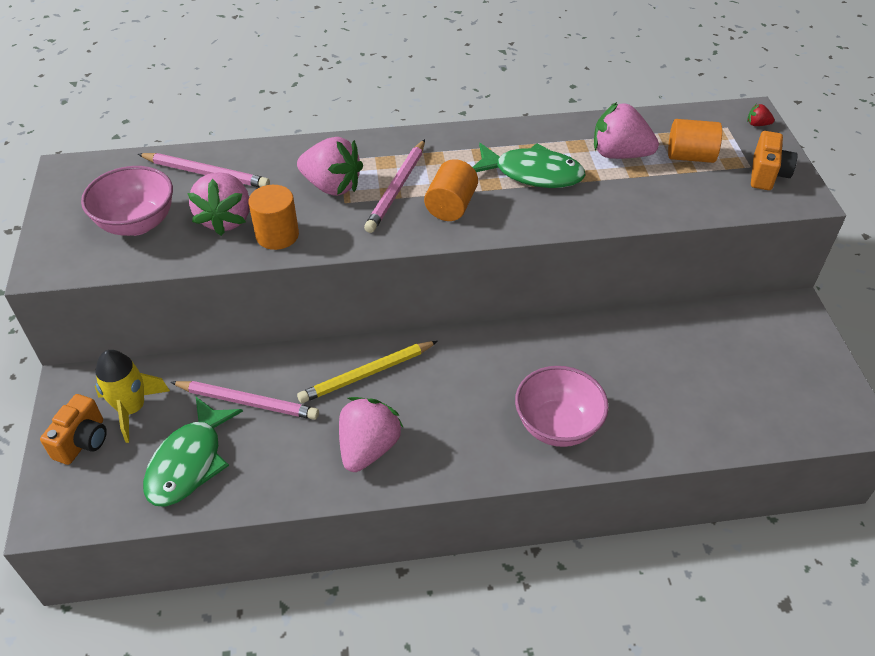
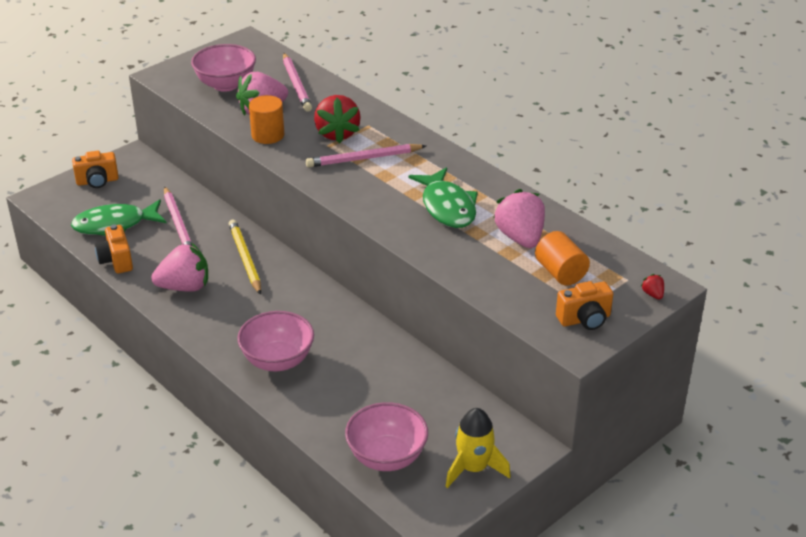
camera: 55 degrees right, 10 degrees down
yellow rocket [95,350,170,443] -> yellow rocket moved to [445,408,511,488]
pink strawberry [297,137,363,196] -> red strawberry [314,95,361,143]
yellow pencil [297,341,438,403] -> yellow pencil turned 45 degrees clockwise [229,220,261,295]
orange cylinder [424,159,478,221] -> none
none -> orange camera [95,224,133,273]
none -> pink bowl [345,402,428,471]

